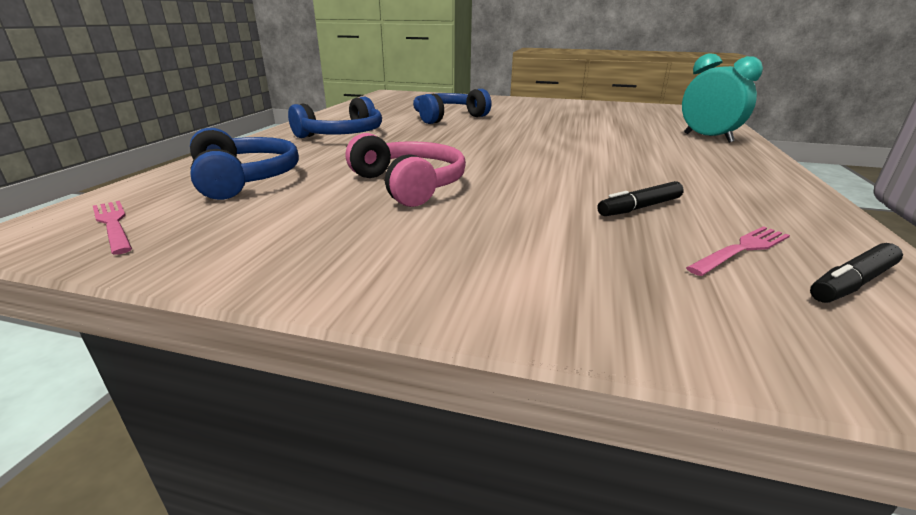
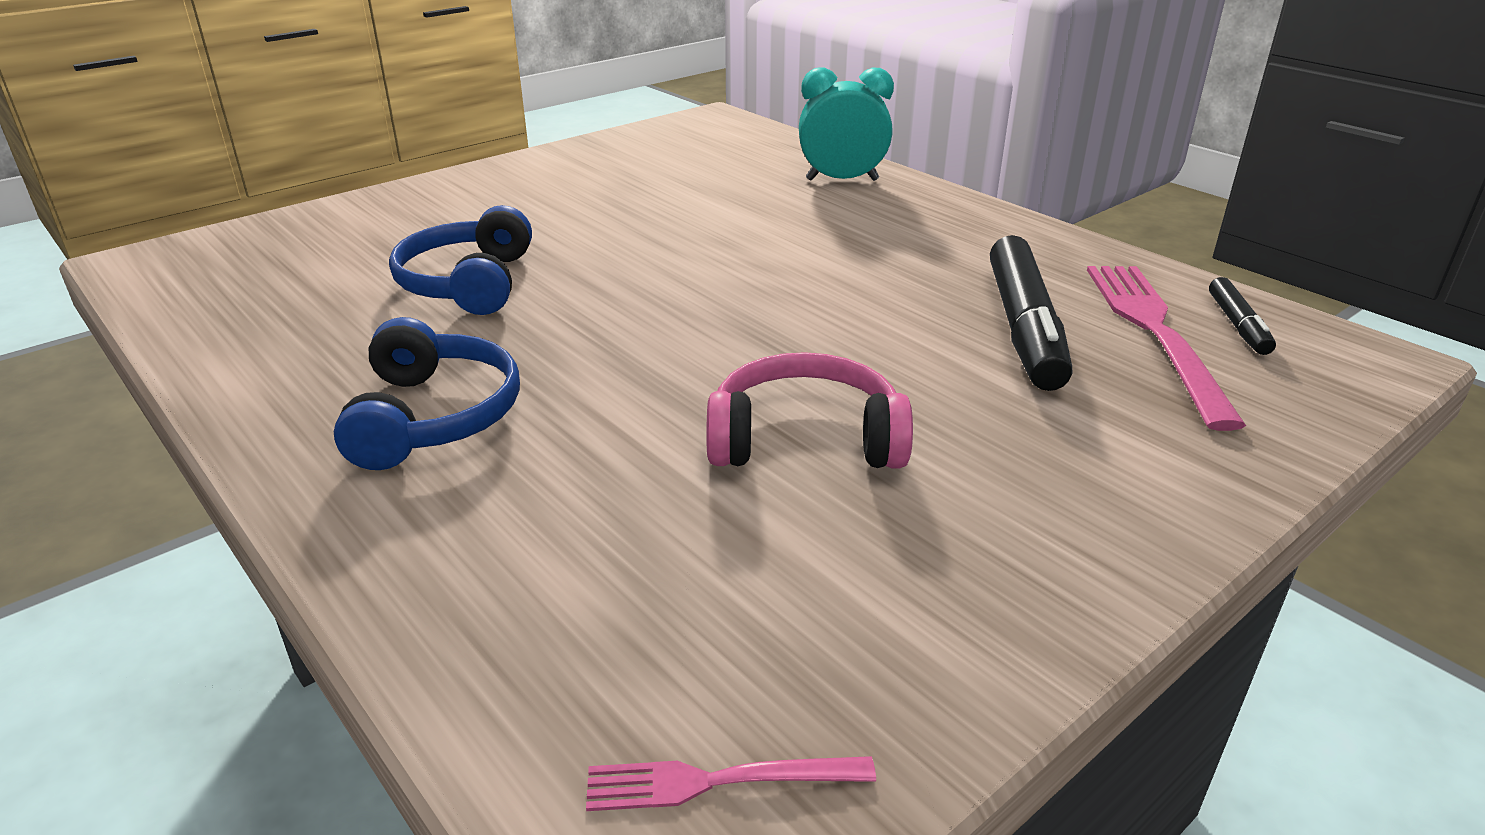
camera: 55 degrees left, 5 degrees up
blue headphones [190,128,299,200] -> none
black marker [597,181,684,216] -> black marker [990,235,1072,391], size x1.98
pink fork [686,226,790,276] -> pink fork [1087,266,1246,431], size x1.98

